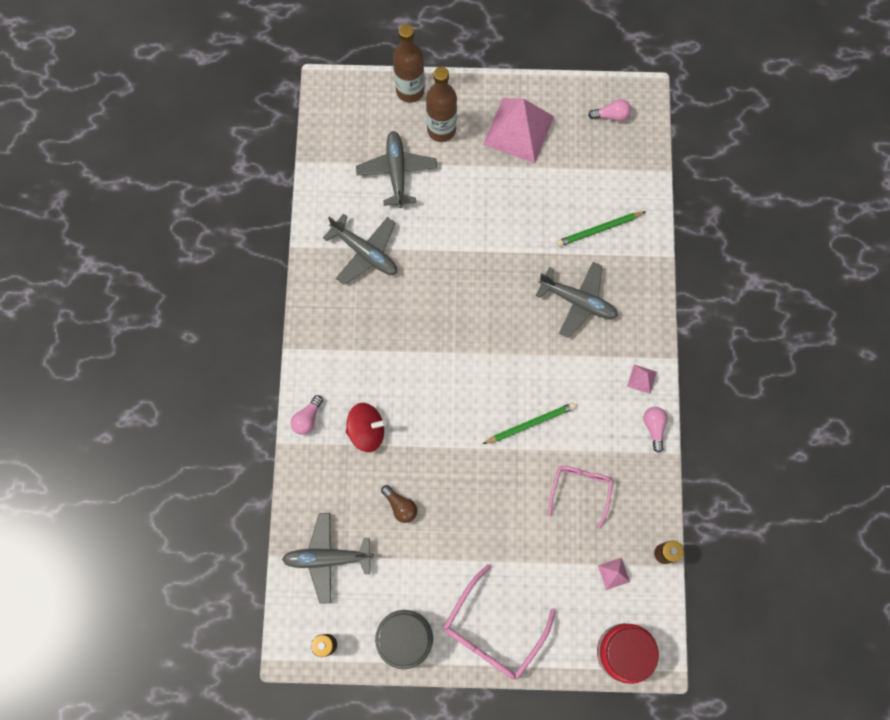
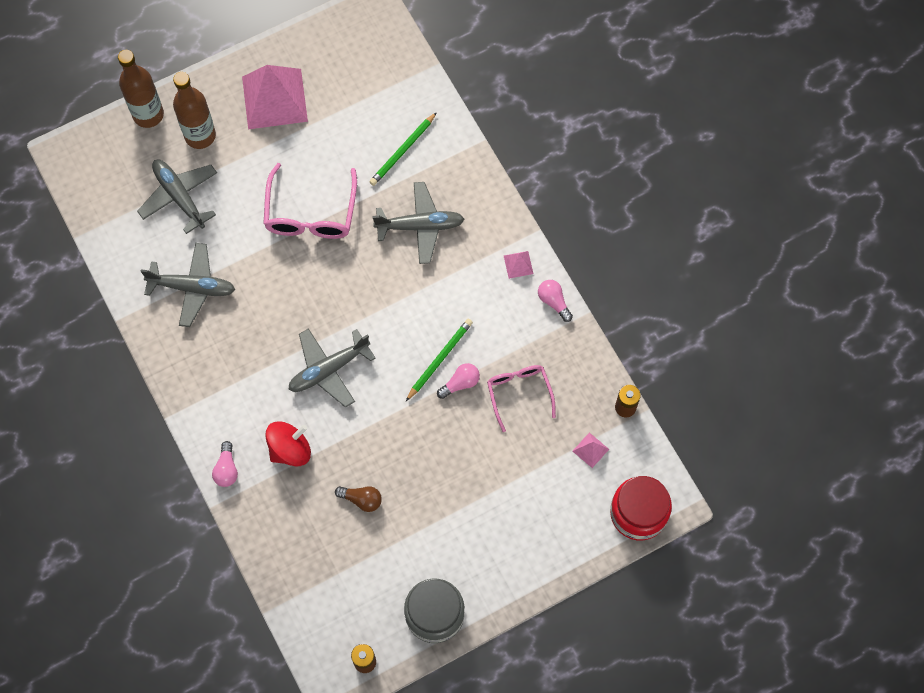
camera: 30 degrees left, 5 degrees down
grey plane [282,513,374,604] -> grey plane moved to [288,328,376,408]
pink glasses [444,564,556,680] -> pink glasses moved to [263,163,357,239]
pink light bulb [588,99,631,122] -> pink light bulb moved to [437,363,480,399]

